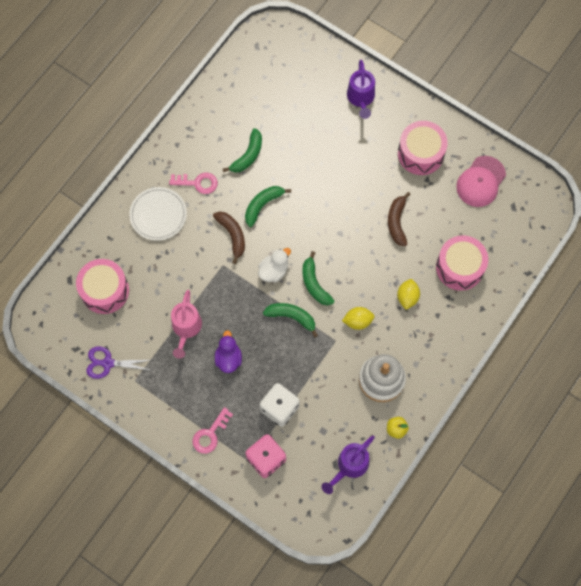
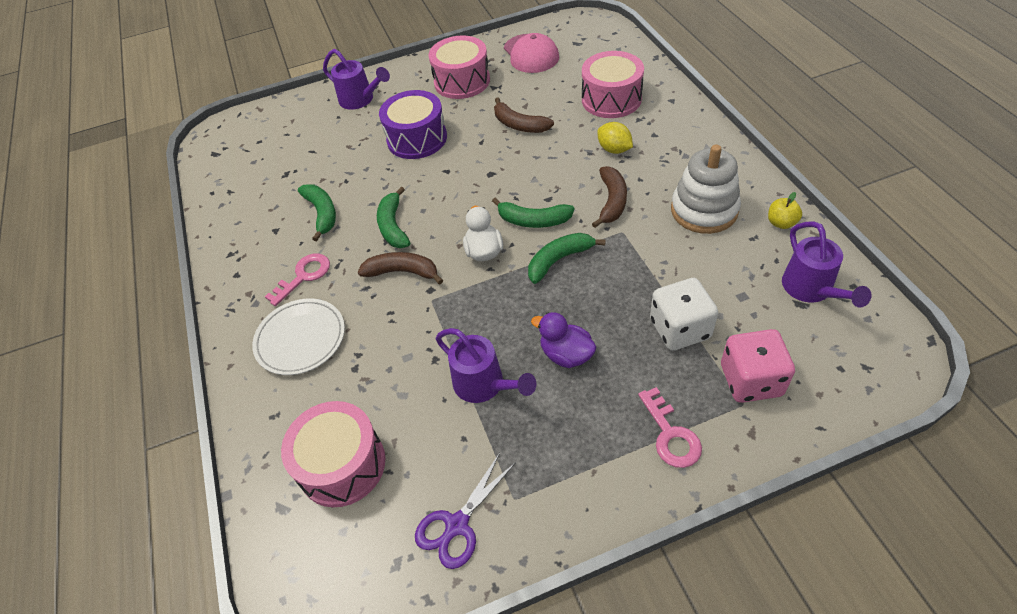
camera: 50 degrees left, 20 degrees down
pink watering can [171,290,202,359] -> purple watering can [436,328,537,403]
yellow lemon [342,307,374,330] -> brown banana [592,166,627,228]
none -> purple drum [379,90,447,159]

